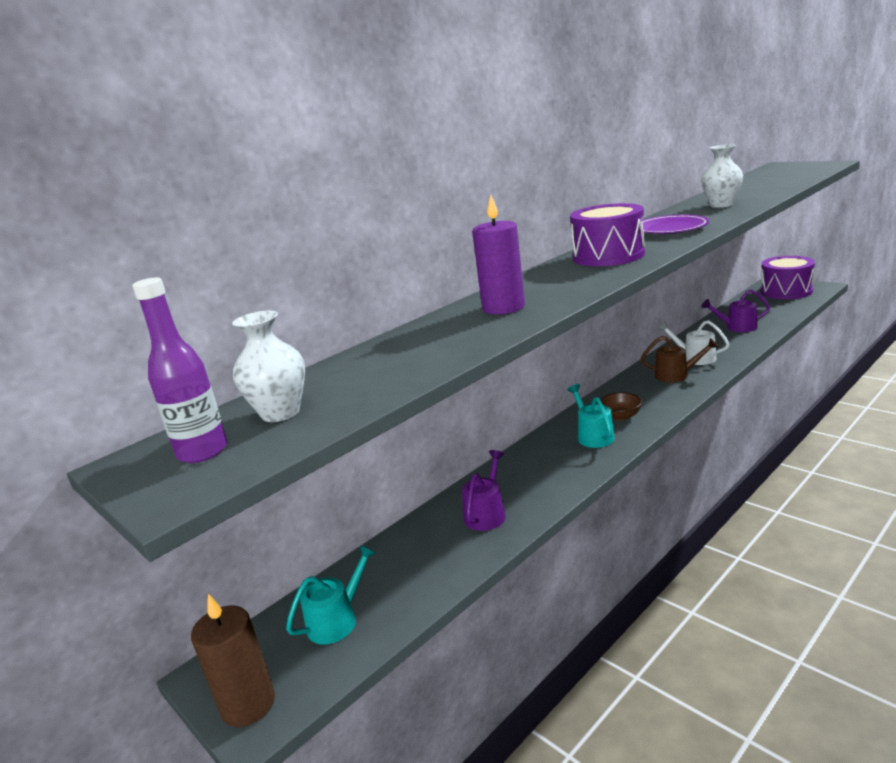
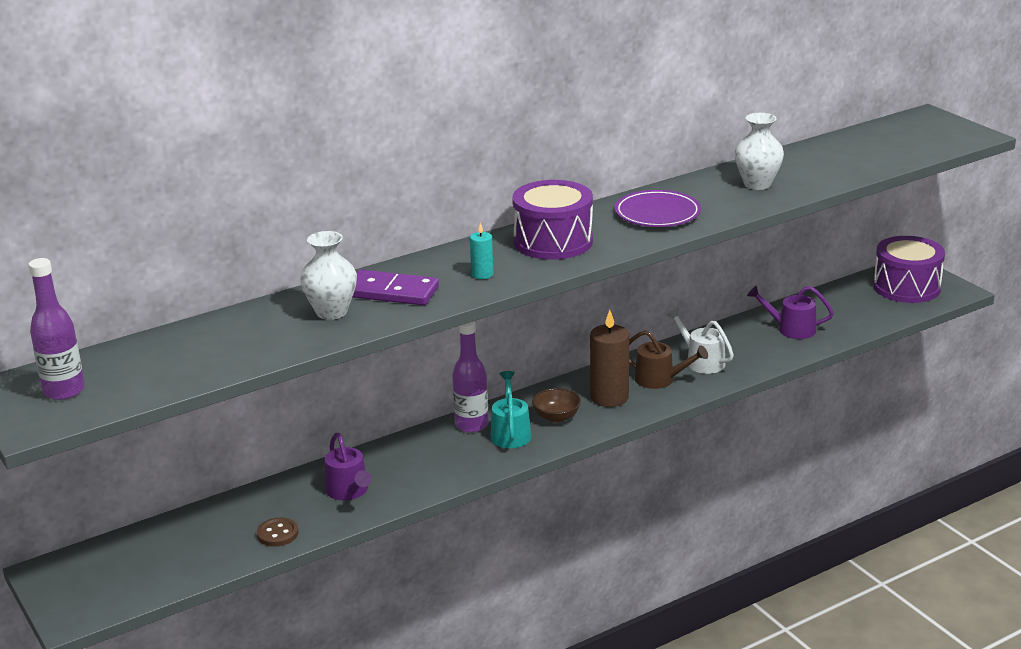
camera: 10 degrees right, 5 degrees up
brown candle [191,594,275,727] -> brown candle moved to [590,310,629,407]
white vase [232,311,305,422] -> white vase moved to [300,231,357,320]
turquoise watering can [286,545,376,644] -> none
purple watering can [462,450,506,531] -> purple watering can turned 120 degrees clockwise [325,433,371,500]
purple candle [472,194,525,314] -> purple domino [353,270,439,305]
none -> brown button [257,518,298,547]
none -> purple bottle [452,321,489,433]
none -> turquoise candle [470,223,493,279]

